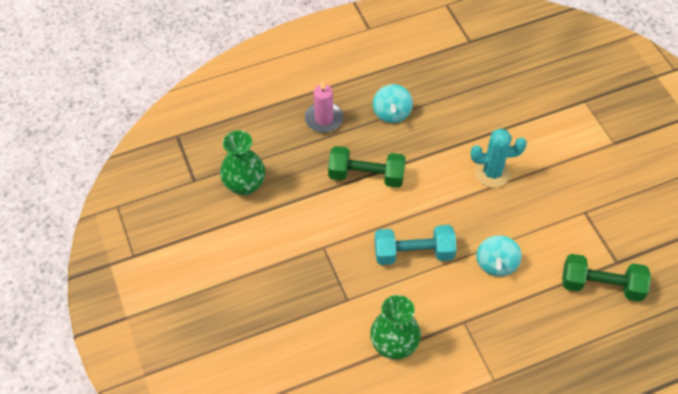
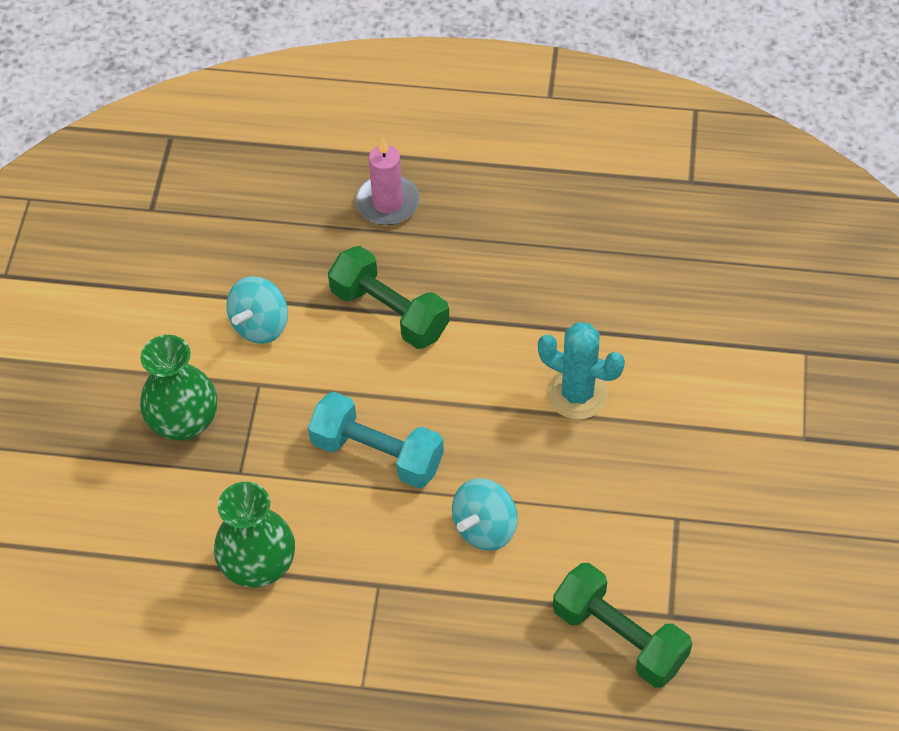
camera: 30 degrees right, 0 degrees up
green vase [220,131,265,195] -> green vase moved to [140,335,217,441]
turquoise spinning top [373,84,413,123] -> turquoise spinning top moved to [226,276,288,344]

